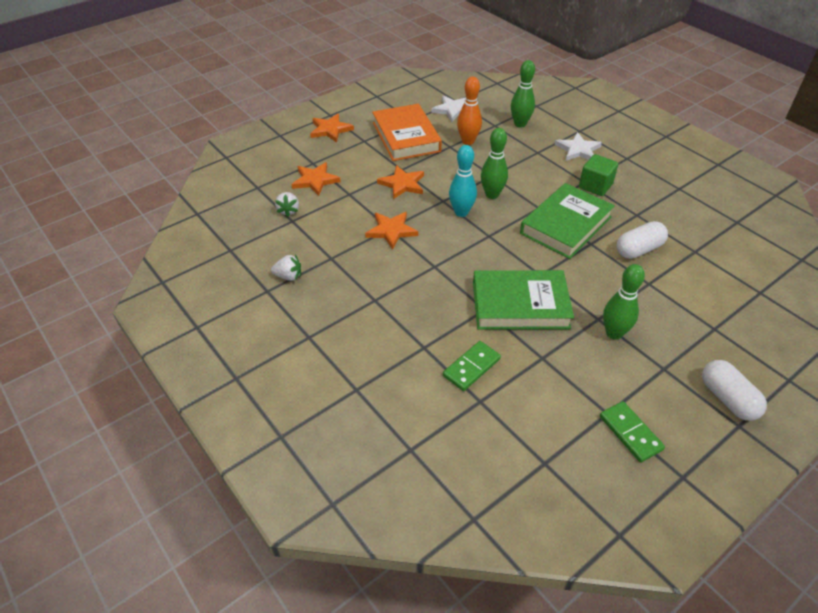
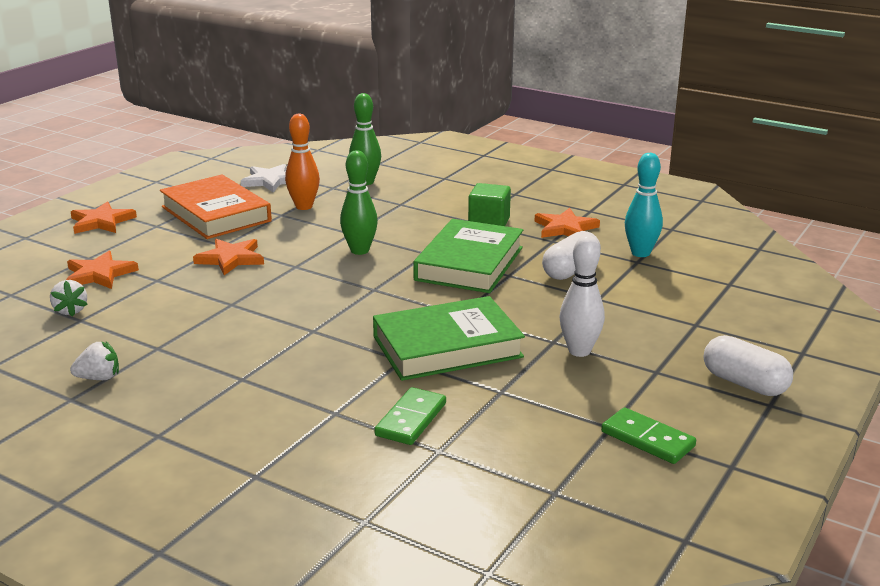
camera: 20 degrees left, 20 degrees down
orange star [365,212,418,250] -> orange star moved to [535,208,600,238]
turquoise bowling pin [449,145,477,217] -> turquoise bowling pin moved to [625,153,663,257]
white star [555,132,602,161] -> none
green bowling pin [603,264,645,340] -> white bowling pin [559,235,605,357]

